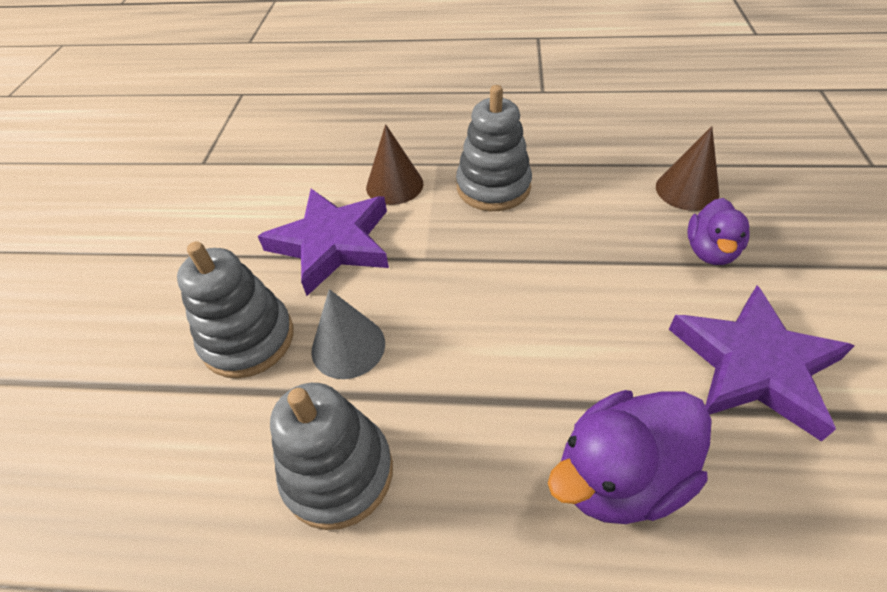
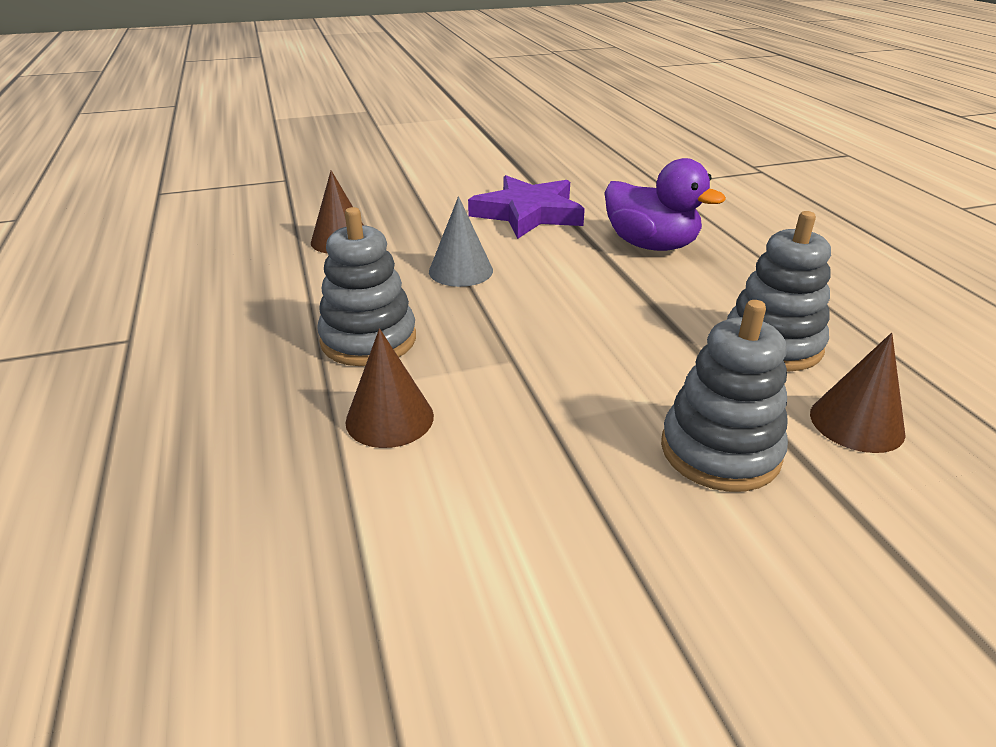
camera: 115 degrees left, 15 degrees down
purple star [258,189,389,296] -> none
grey cone [311,289,385,379] -> grey cone moved to [429,196,493,287]
purple duck [687,198,750,265] -> none
none -> brown cone [810,333,906,453]

